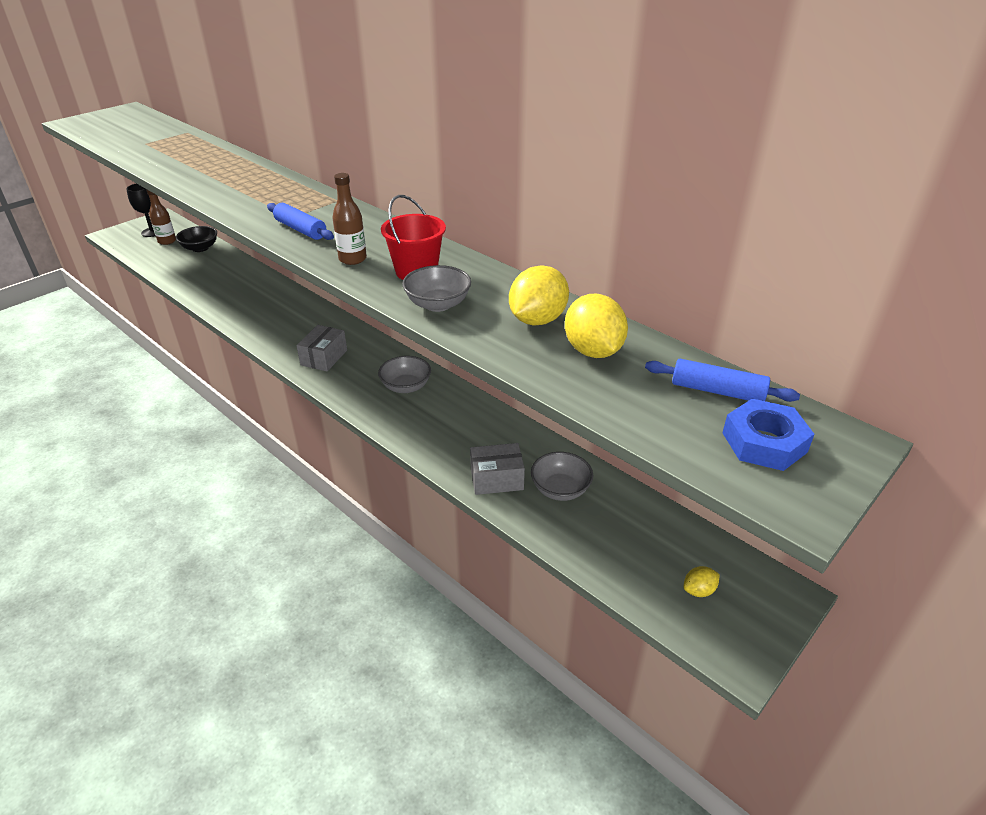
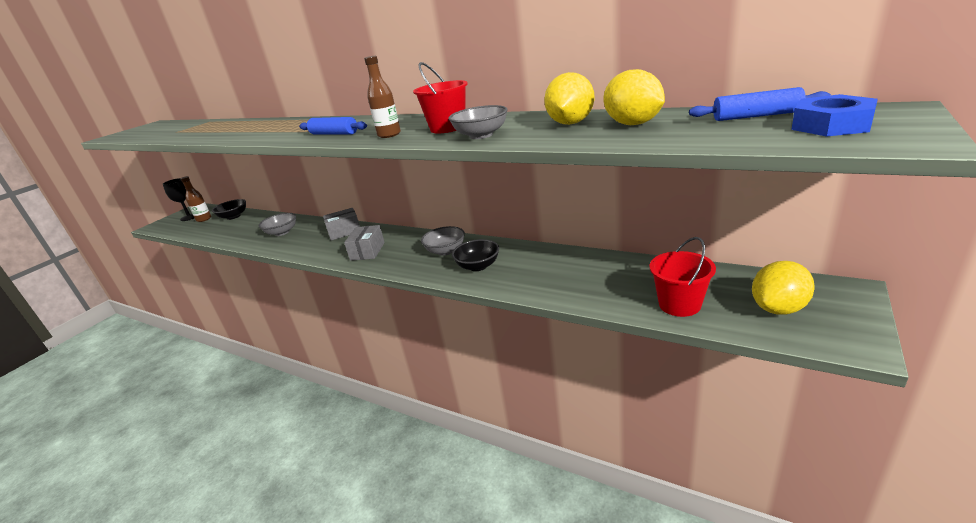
camera: 10 degrees left, 10 degrees down
grey box [470,443,525,495] -> grey box moved to [323,208,360,240]
grey bowl [531,452,593,501] -> grey bowl moved to [258,213,296,236]
yellow lemon [684,566,720,597] -> yellow lemon [752,261,815,315], size x1.95
none -> black bowl [452,239,499,271]
none -> red bucket [649,237,716,317]

